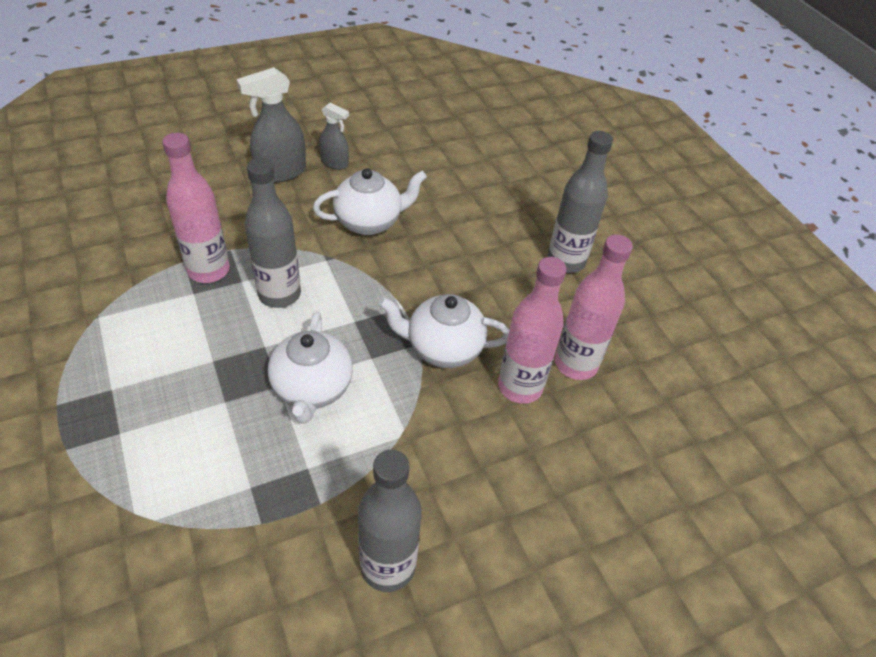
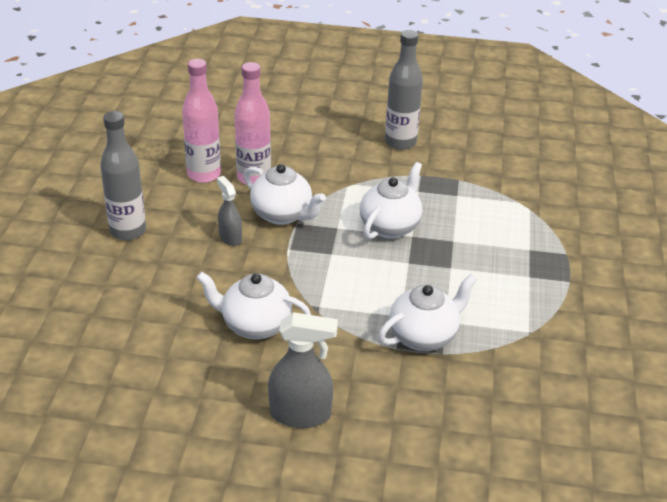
camera: 145 degrees left, 10 degrees down
pink bottle [162,133,230,283] -> white teapot [378,274,477,351]
grey bottle [245,158,301,308] -> none
grey spray bottle [319,102,349,170] -> grey spray bottle moved to [217,176,242,246]

